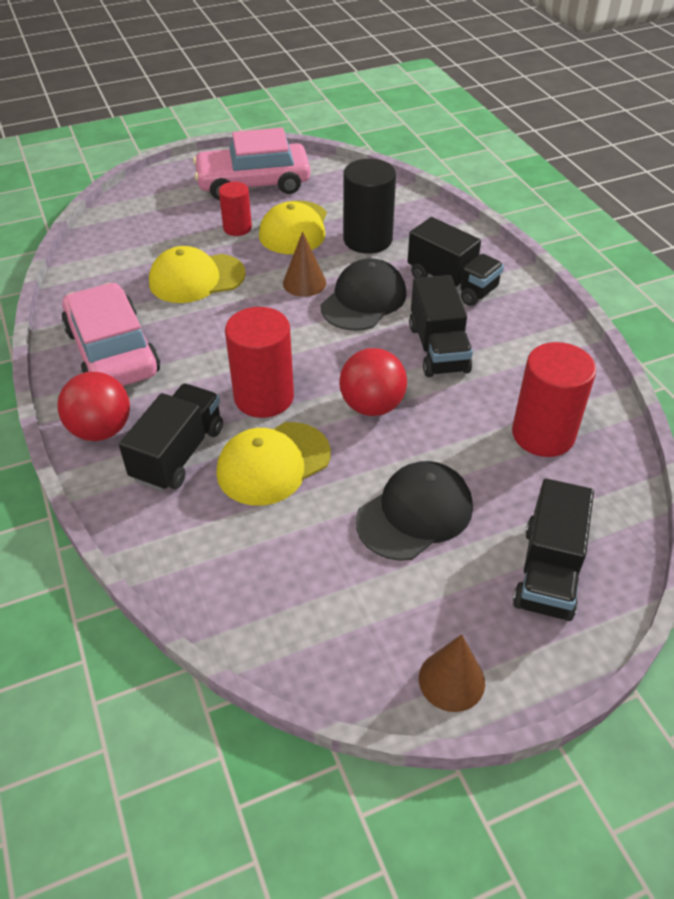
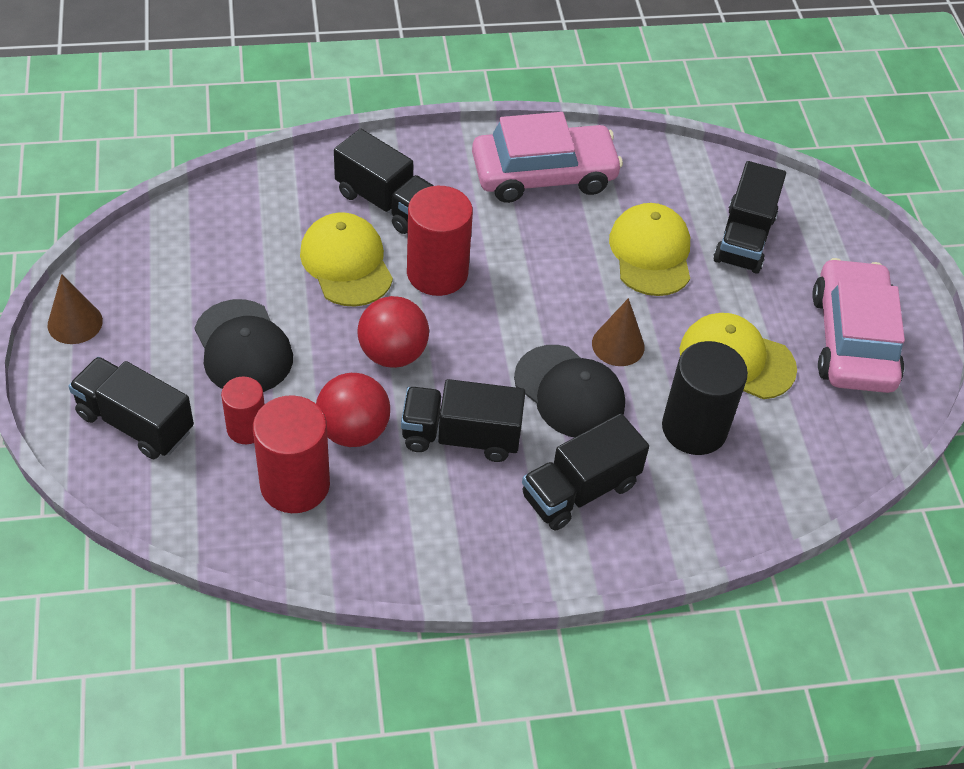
camera: 100 degrees right, 5 degrees up
red ball [57,372,130,441] -> red ball moved to [316,373,390,447]
red cylinder [219,182,252,236] -> red cylinder moved to [221,377,265,444]
none -> black truck [713,161,786,274]

